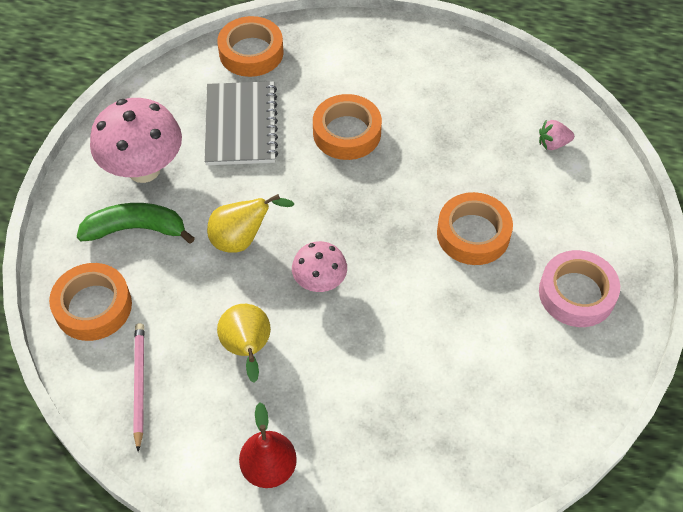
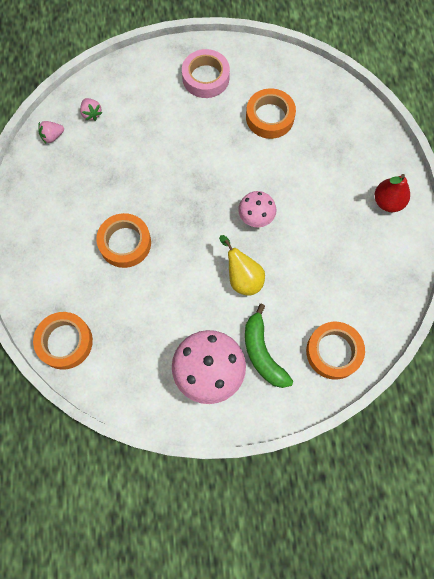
camera: 110 degrees left, 15 degrees up
pink pencil [133,323,144,452] -> none
grey notebook [204,81,278,165] -> none
yellow pear [217,304,271,383] -> none
orange tape [437,192,513,265] -> orange tape moved to [246,88,296,139]
none -> pink strawberry [38,121,64,143]

